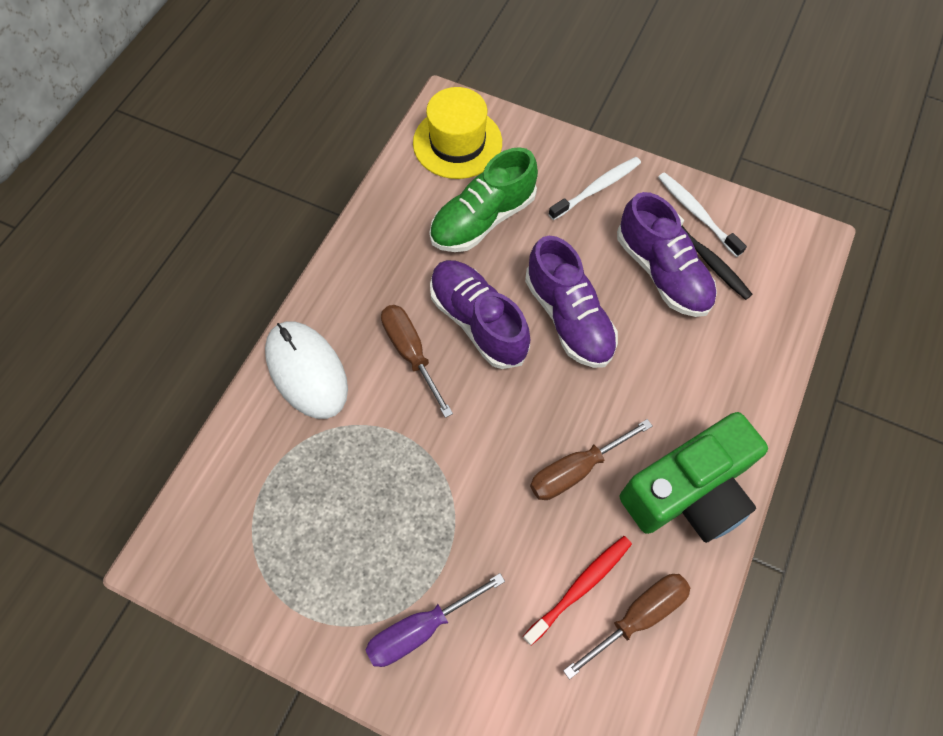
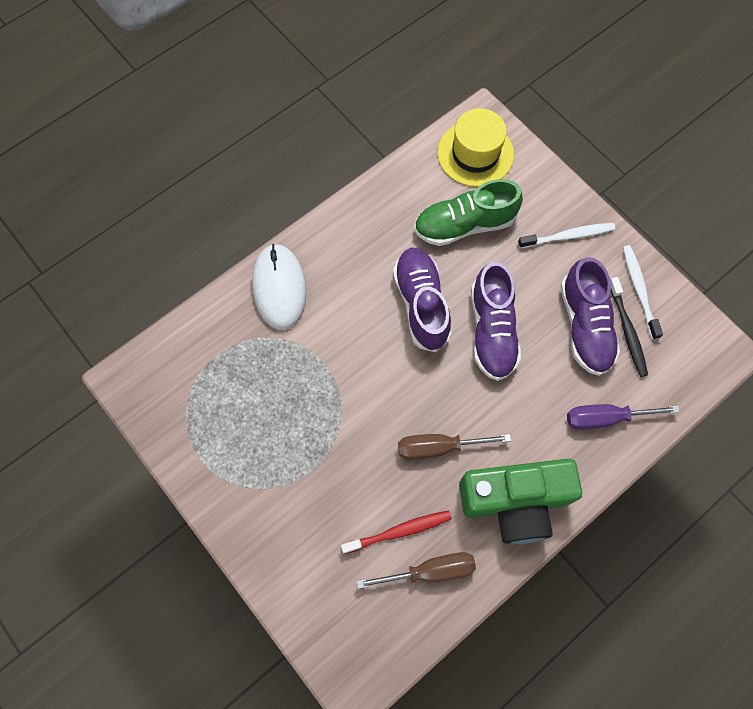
camera: 25 degrees right, 5 degrees up
purple screwdriver [365,573,505,667] -> purple screwdriver moved to [567,404,679,430]
brown screwdriver [381,305,453,418] -> none

